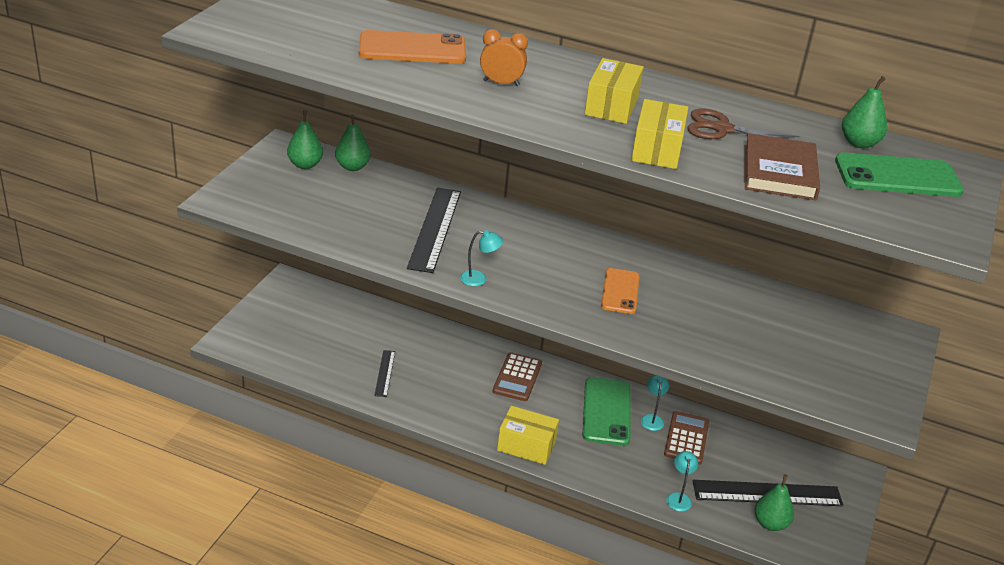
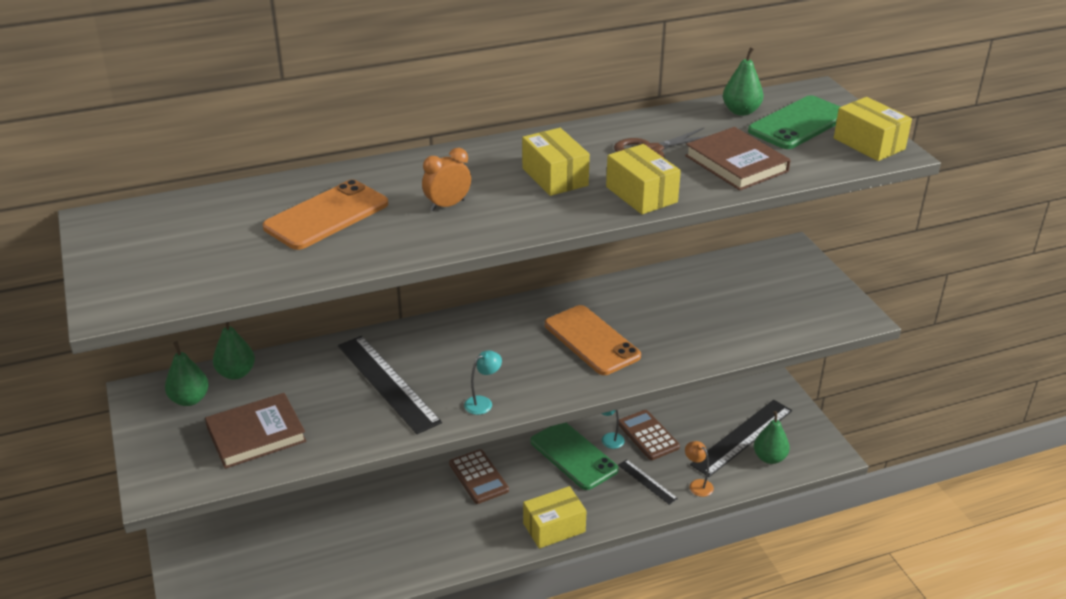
camera: 40 degrees left, 0 degrees up
black ruler [374,350,395,397] -> black ruler moved to [618,459,678,505]
orange phone [601,268,639,314] -> orange phone [545,305,641,375], size x1.52
turquoise lamp [667,451,698,512] -> orange lamp [685,441,714,497]
none -> brown book [205,393,307,469]
none -> yellow box [834,97,912,161]

